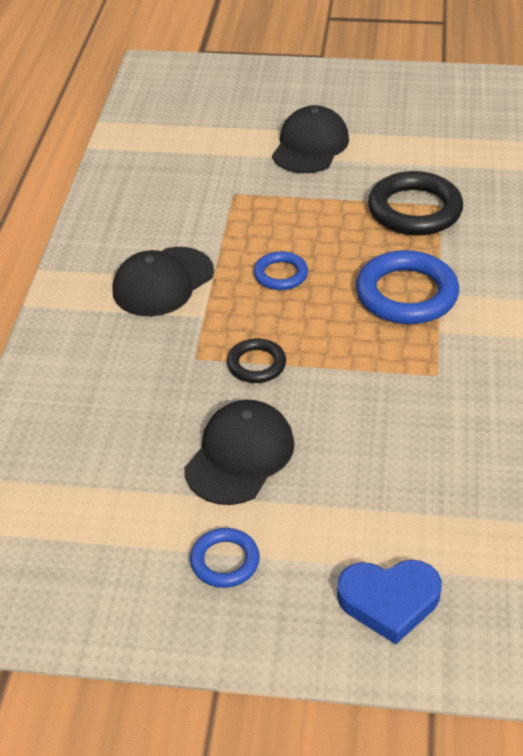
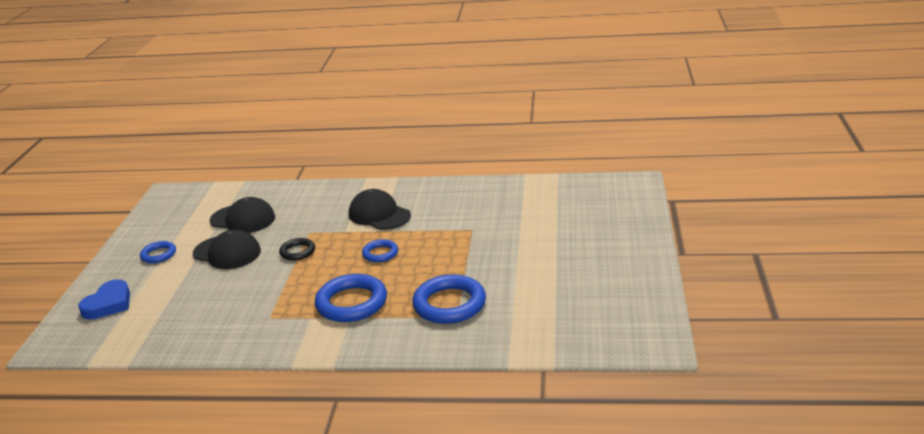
camera: 90 degrees right, 15 degrees down
black cap [272,105,349,173] -> black cap moved to [209,197,275,233]
blue heart [337,560,442,644] -> blue heart turned 150 degrees counterclockwise [78,279,130,320]
black ring [368,171,463,236] -> blue ring [412,274,486,324]

